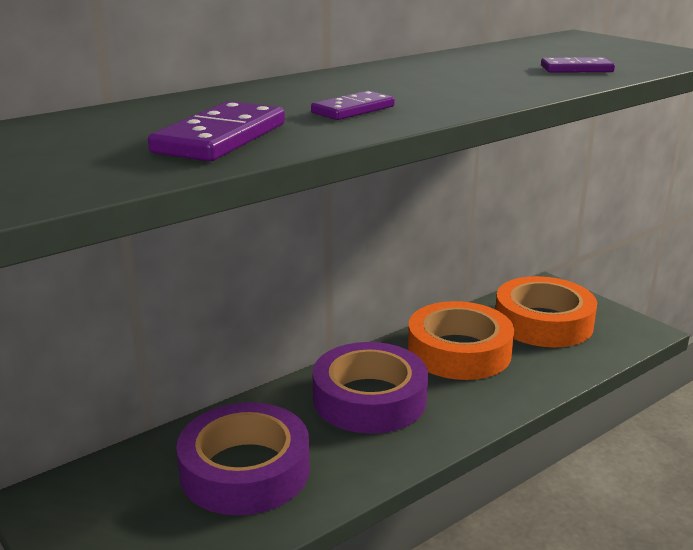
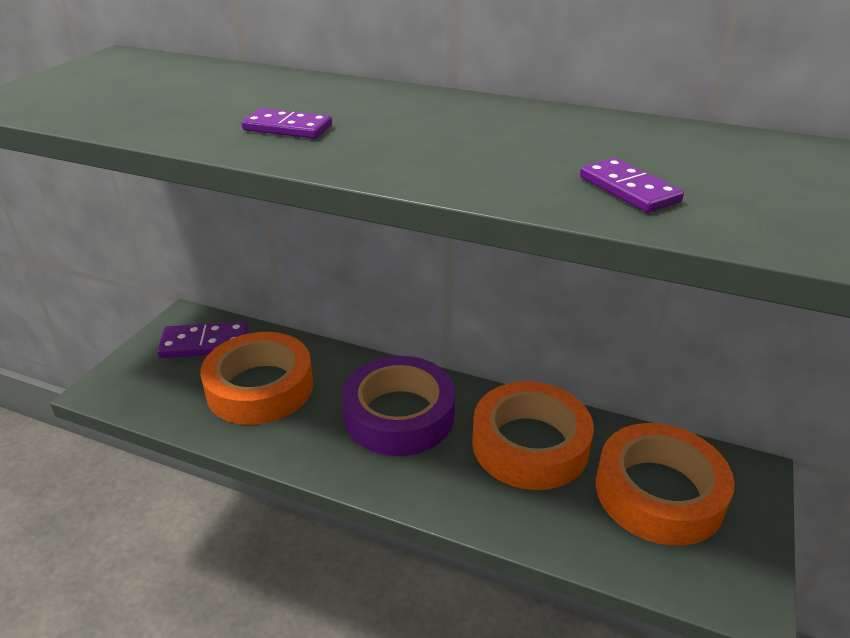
camera: 60 degrees right, 10 degrees up
purple domino [148,101,285,161] -> purple domino moved to [157,321,249,358]
purple tape [176,402,310,515] -> orange tape [200,332,313,425]

